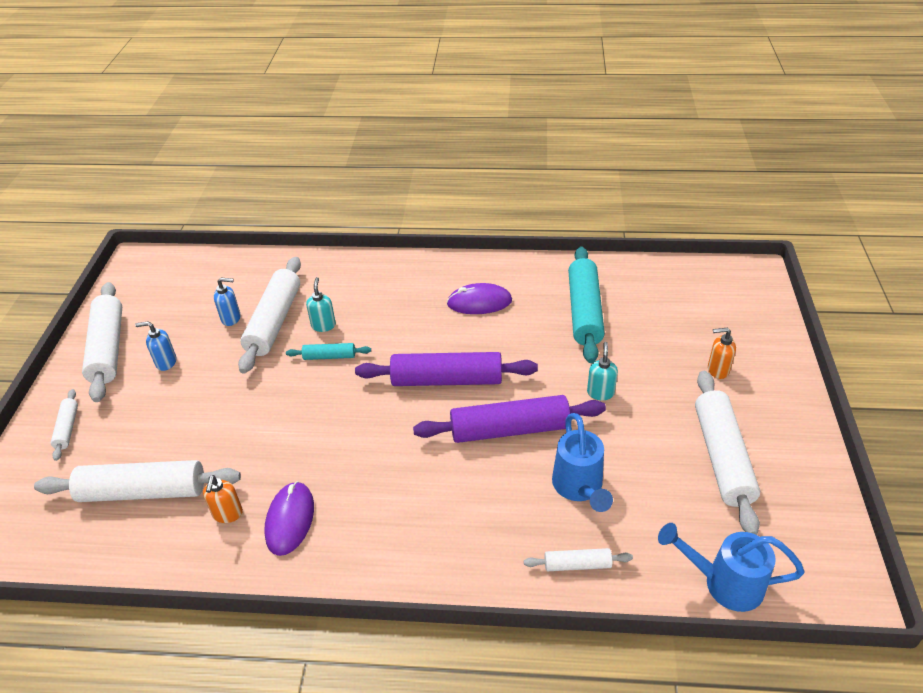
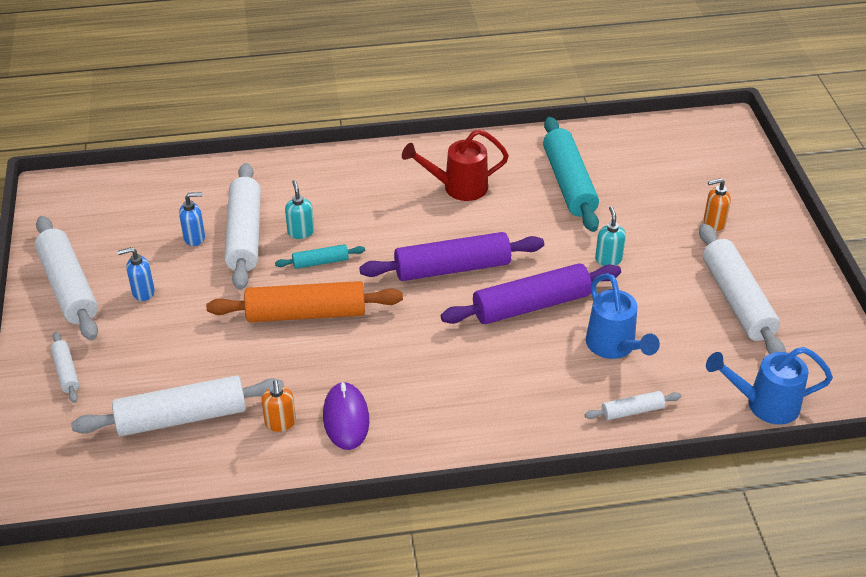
camera: 15 degrees left, 0 degrees up
purple mouse [447,283,512,314] -> red watering can [402,129,509,201]
none -> orange rolling pin [206,281,403,322]

